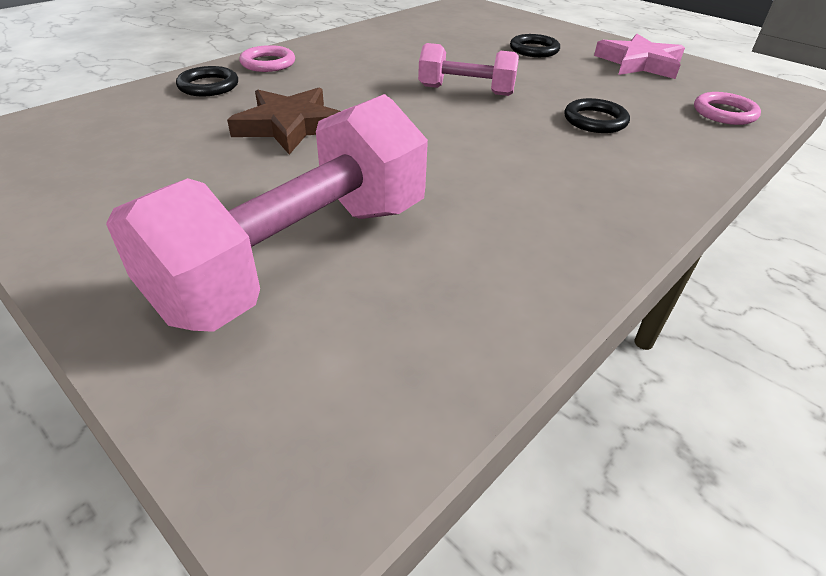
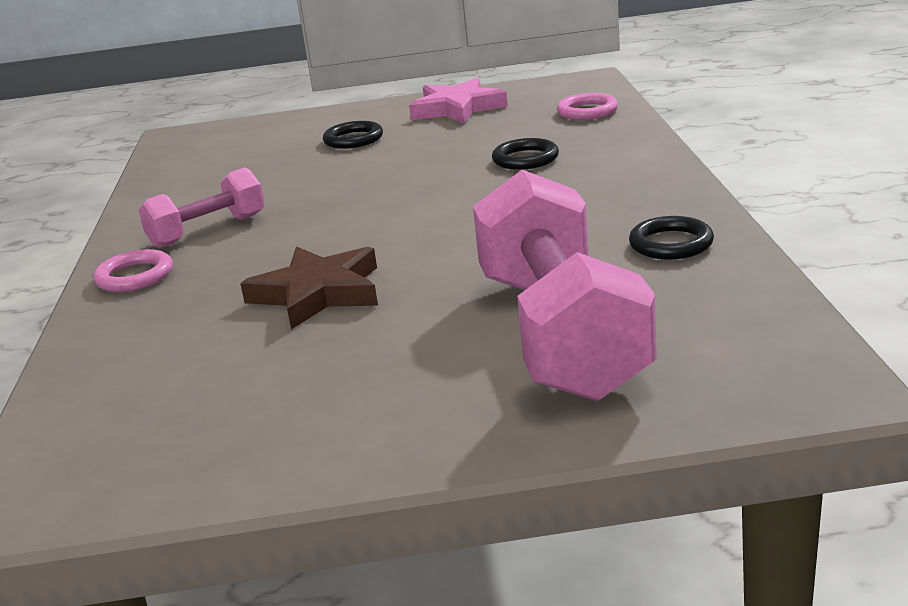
camera: 45 degrees left, 15 degrees down
black ring [176,66,238,96] -> black ring moved to [629,216,714,259]
pink dumbbell [418,43,519,96] -> pink dumbbell moved to [139,167,265,248]

